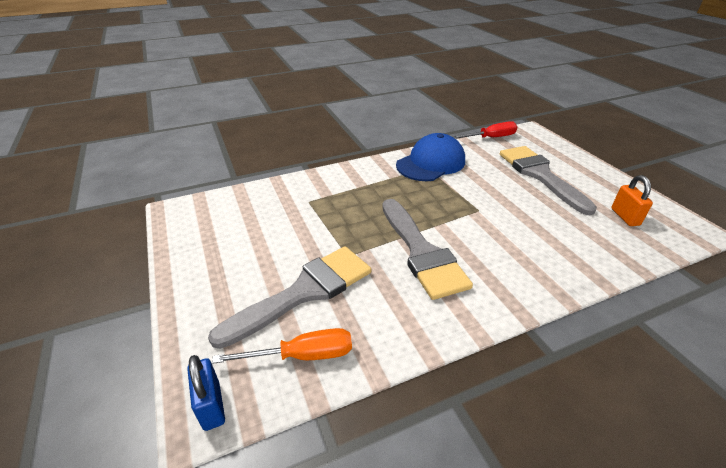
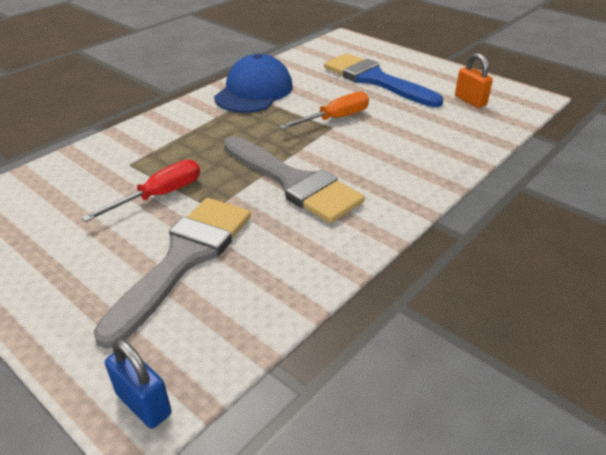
camera: 25 degrees left, 0 degrees up
orange screwdriver [212,328,352,364] -> orange screwdriver moved to [279,92,369,129]
red screwdriver [452,121,517,139] -> red screwdriver moved to [81,160,200,222]
grey brush [500,146,597,215] -> blue brush [324,53,443,107]

